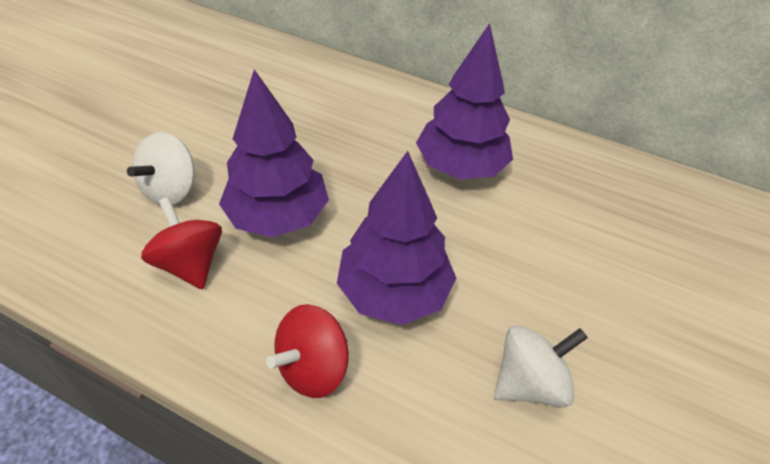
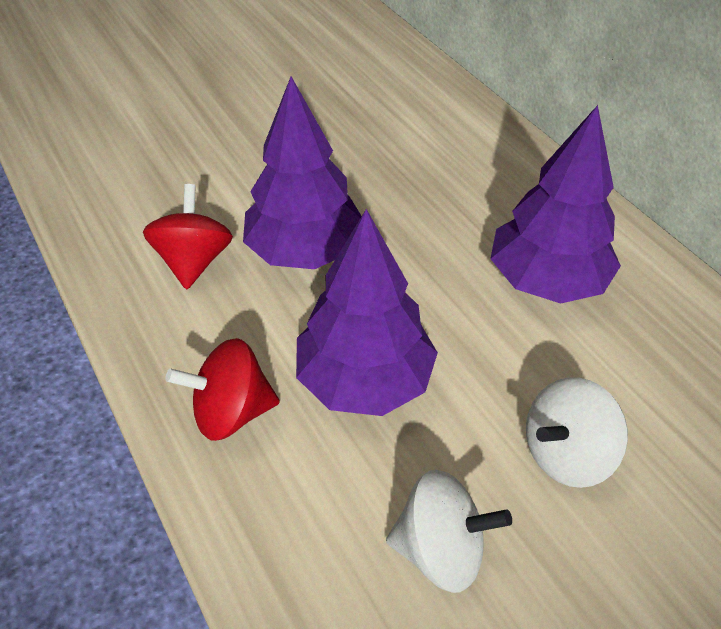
camera: 35 degrees right, 0 degrees up
white spinning top [127,133,195,205] -> white spinning top moved to [526,377,628,488]

